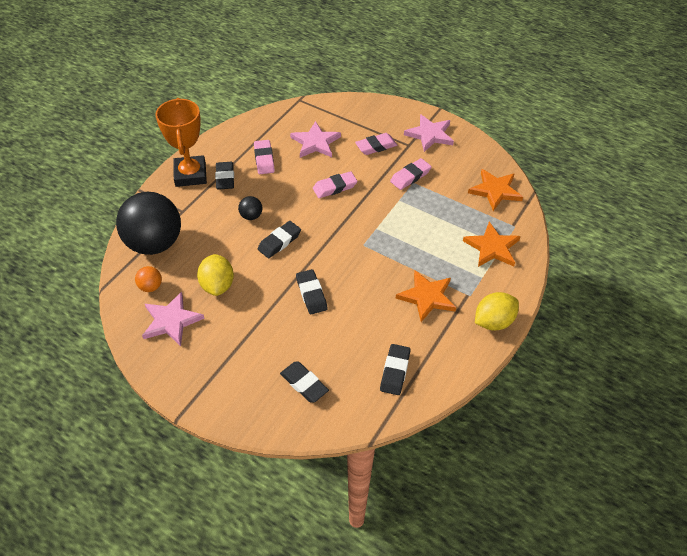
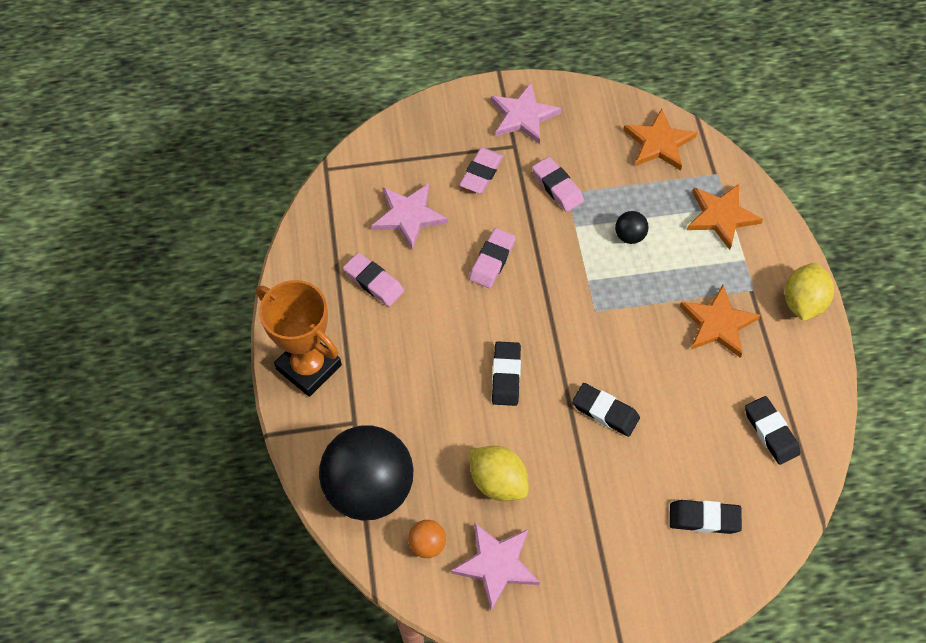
camera: 40 degrees left, 10 degrees up
black eraser [215,162,234,190] -> none
black ball [238,196,262,220] -> black ball moved to [615,211,649,244]
pink eraser [390,158,432,190] -> pink eraser turned 45 degrees counterclockwise [532,157,584,212]

